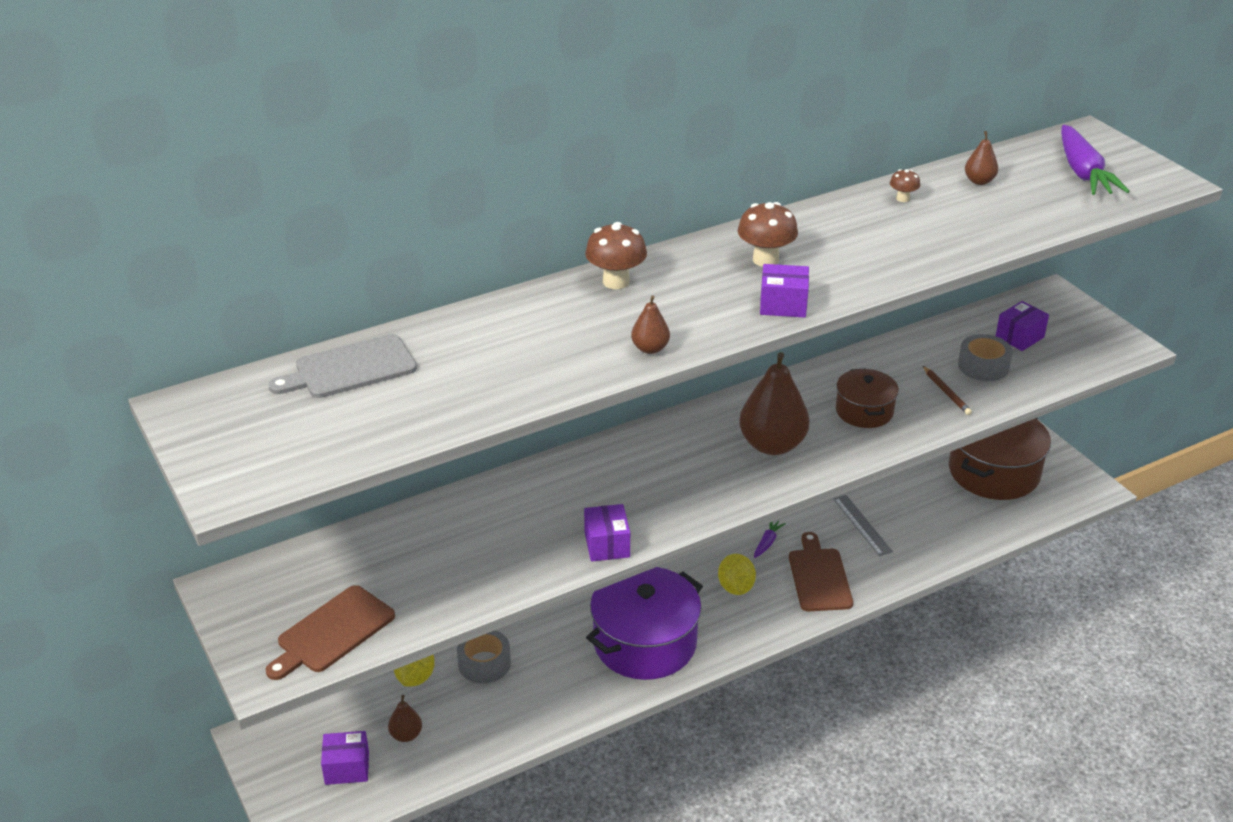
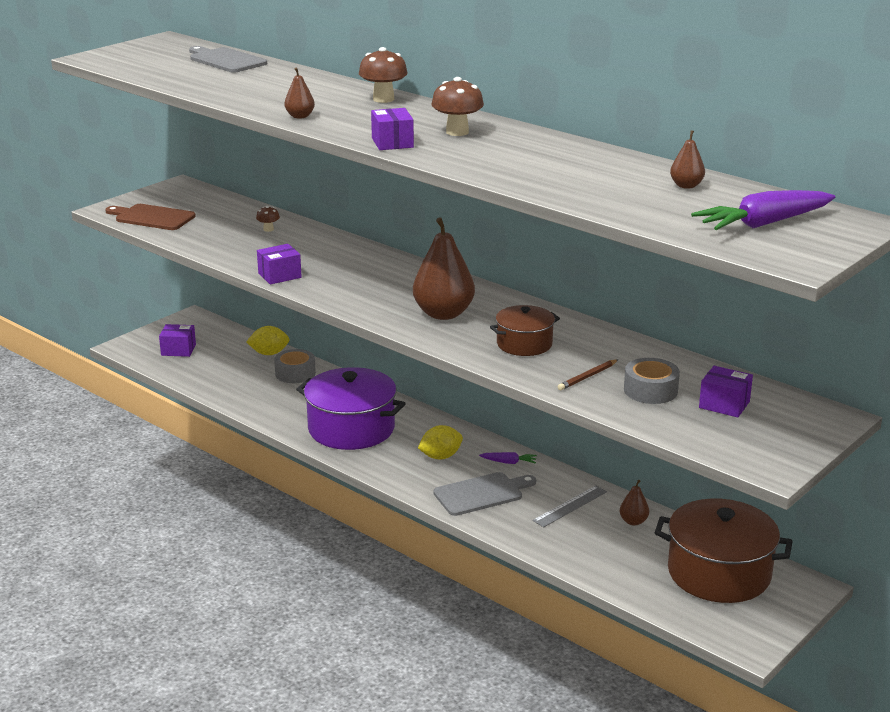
camera: 70 degrees right, 10 degrees down
purple box [321,731,369,785] -> purple box turned 60 degrees counterclockwise [159,324,196,357]
brown pear [388,695,422,742] -> brown pear moved to [620,480,649,526]
brown cutting board [789,532,853,611] -> grey cutting board [433,472,536,516]
brown mushroom [890,169,920,202] -> brown mushroom moved to [256,206,280,232]

